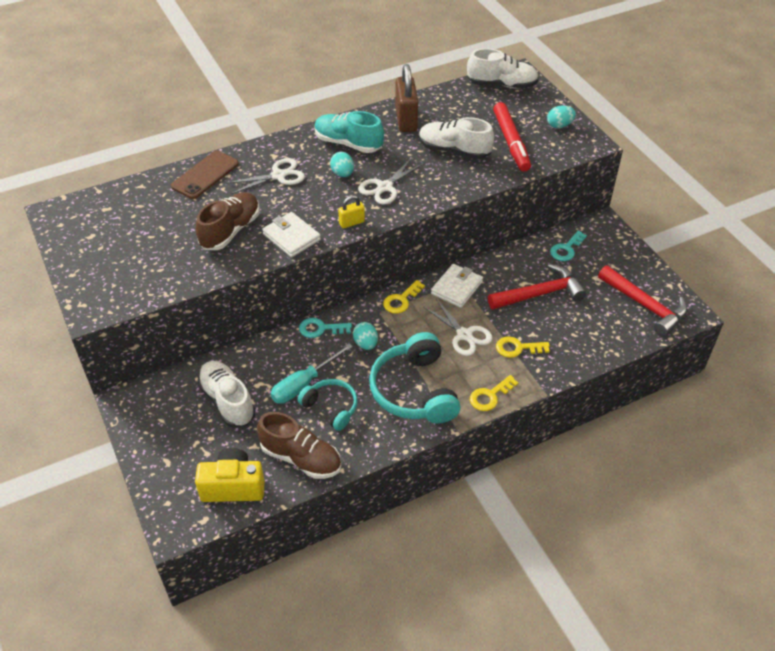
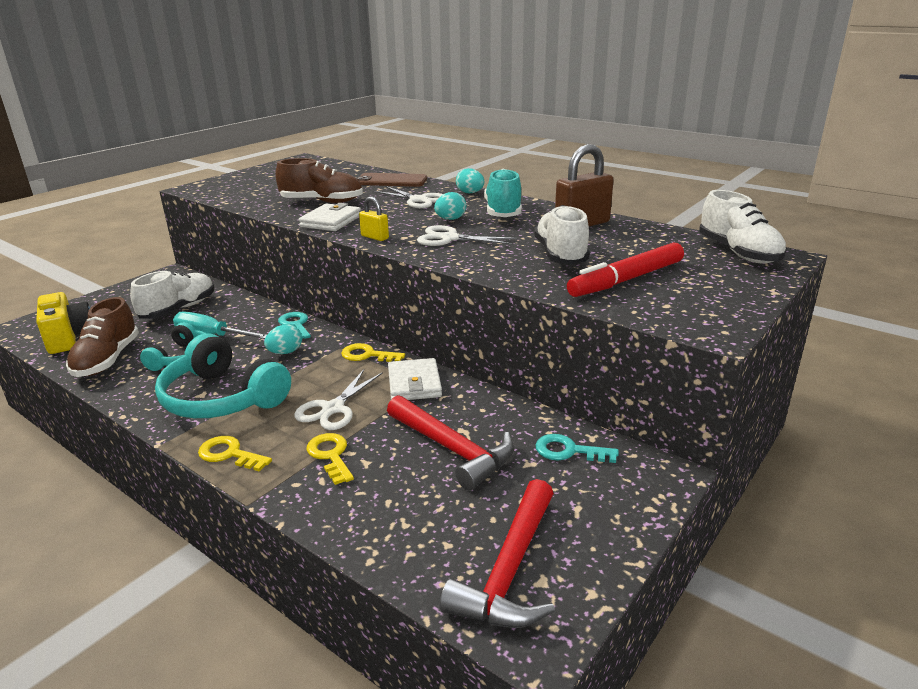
camera: 65 degrees right, 20 degrees down
turquoise headphones [369,332,461,424] -> turquoise headphones turned 105 degrees counterclockwise [155,333,291,418]
white wallet [431,264,483,308] -> white wallet turned 75 degrees clockwise [388,358,442,400]
turquoise egg [547,105,576,128] -> turquoise egg moved to [456,168,484,193]

